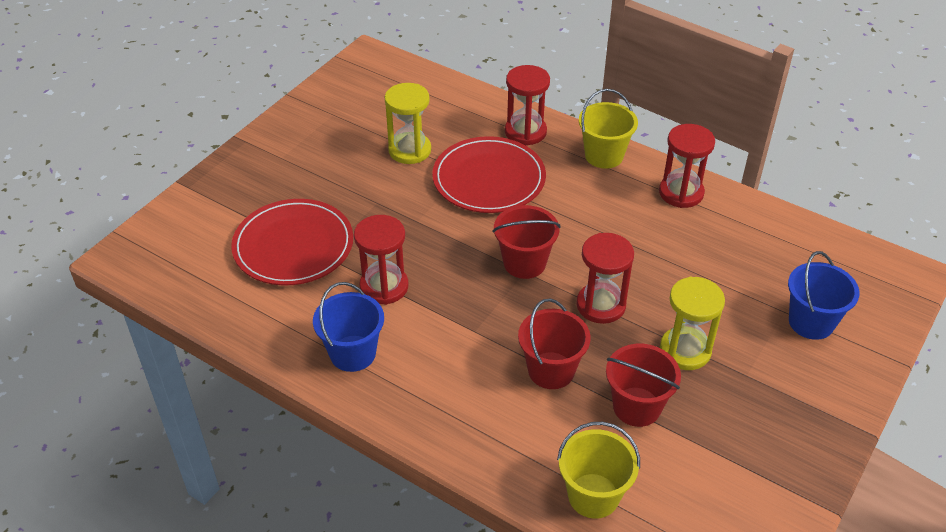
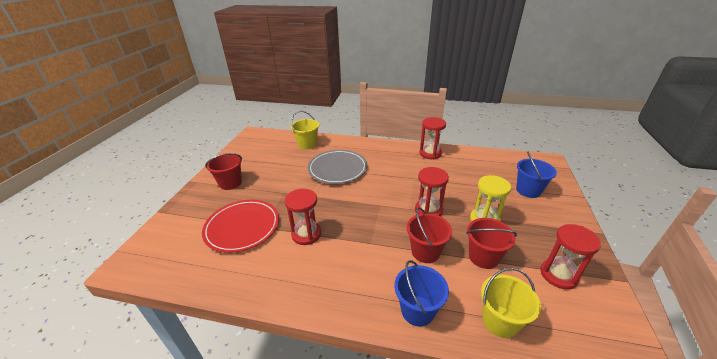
camera: 20 degrees left, 10 degrees down
blue bucket [313,282,384,372] -> blue bucket moved to [394,260,449,326]
yellow hourglass [385,83,431,164] -> none
red plate [432,136,546,213] -> grey plate [308,150,367,184]
red bucket [493,205,560,279] -> red bucket moved to [205,153,242,190]
red hourglass [505,65,550,146] -> red hourglass moved to [540,224,601,289]
yellow bucket [579,89,638,169] -> yellow bucket moved to [290,111,319,150]

